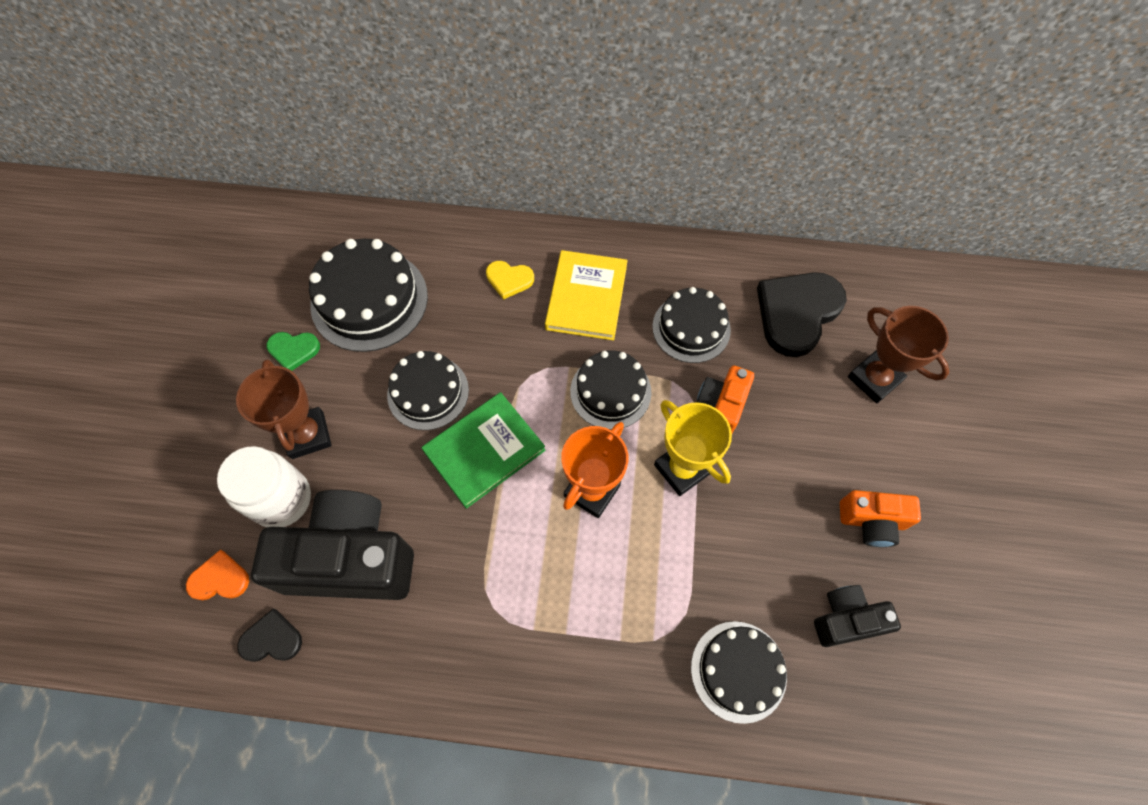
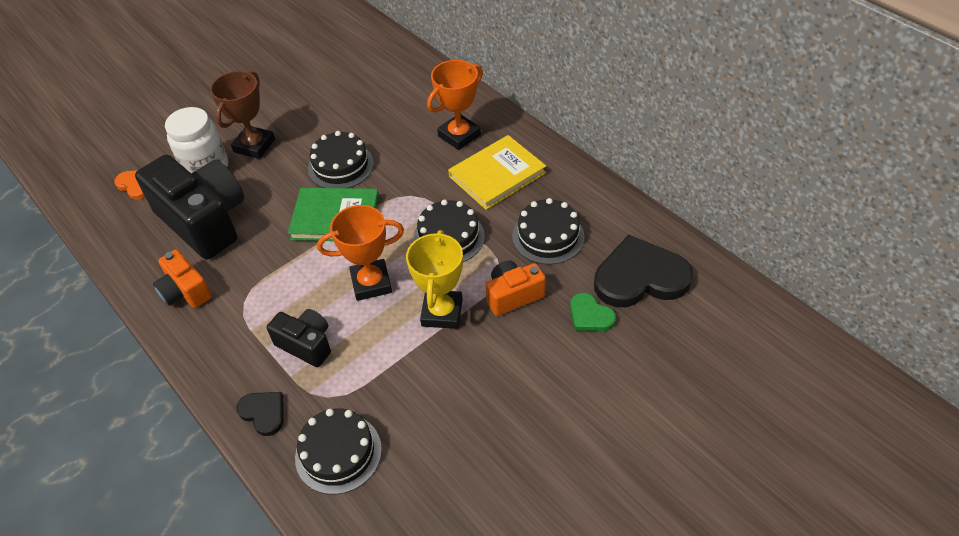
camera: 45 degrees right, 15 degrees down
black heart [237,609,302,662] -> black heart moved to [236,392,283,436]
green heart [267,332,320,371] -> green heart moved to [570,293,616,331]
black cake [309,238,428,352] -> none
yellow heart [486,261,534,300] -> orange trophy [427,60,483,150]
black camera [814,585,901,647] -> black camera moved to [267,309,331,367]
orange camera [840,490,921,547] -> orange camera moved to [153,249,212,308]
brown trophy [848,306,949,404] -> none

